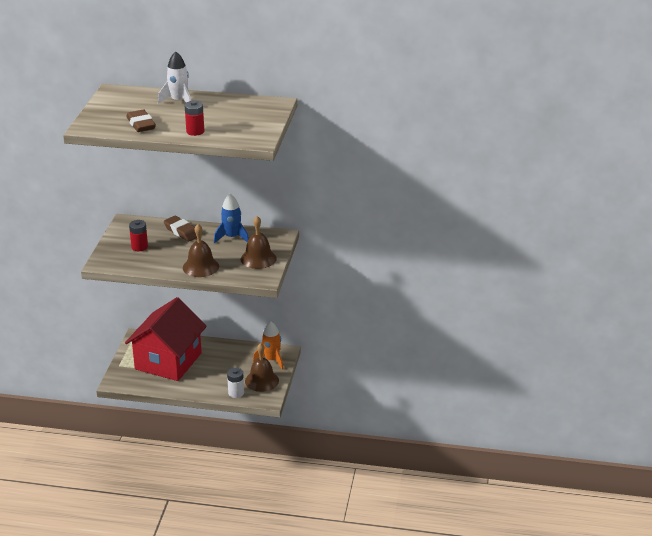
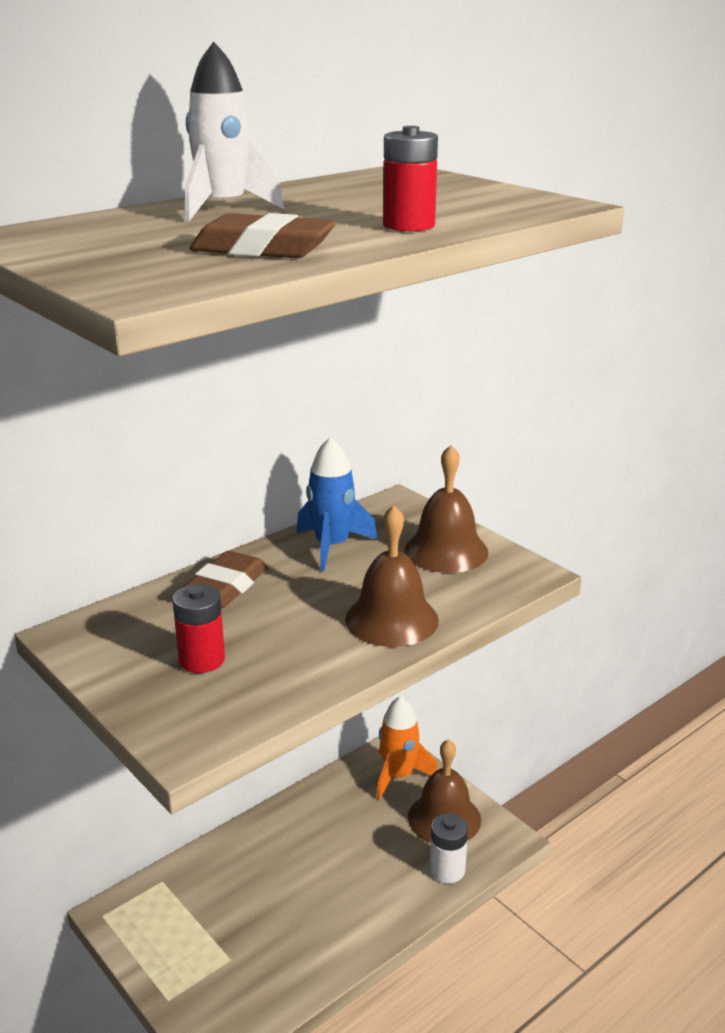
camera: 50 degrees left, 5 degrees down
red house [125,297,207,381] -> none
brown eraser [164,216,197,242] -> brown eraser turned 60 degrees counterclockwise [182,551,268,608]

